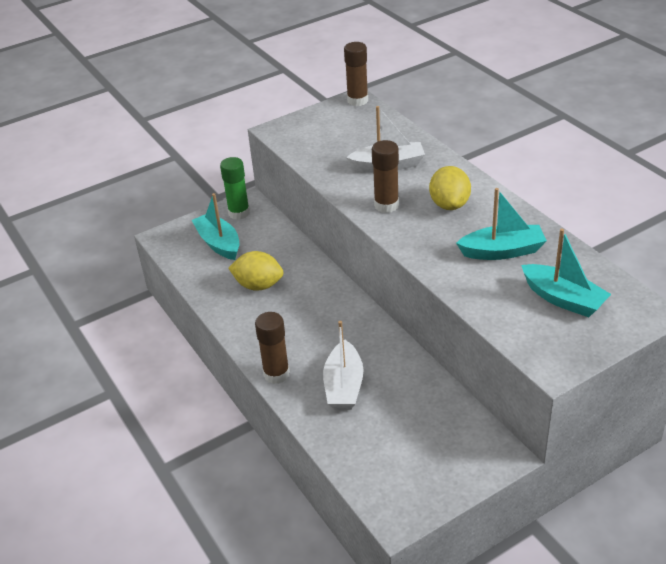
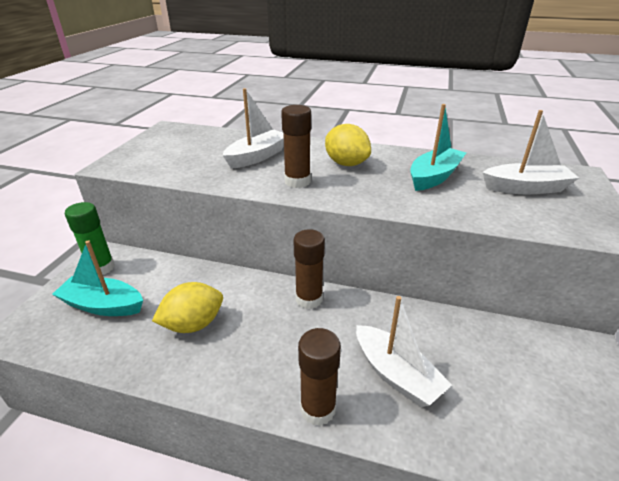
camera: 45 degrees left, 5 degrees down
brown glue stick [344,42,368,106] -> brown glue stick moved to [293,229,325,309]
turquoise boat [521,228,611,317] -> white boat [482,110,579,194]

